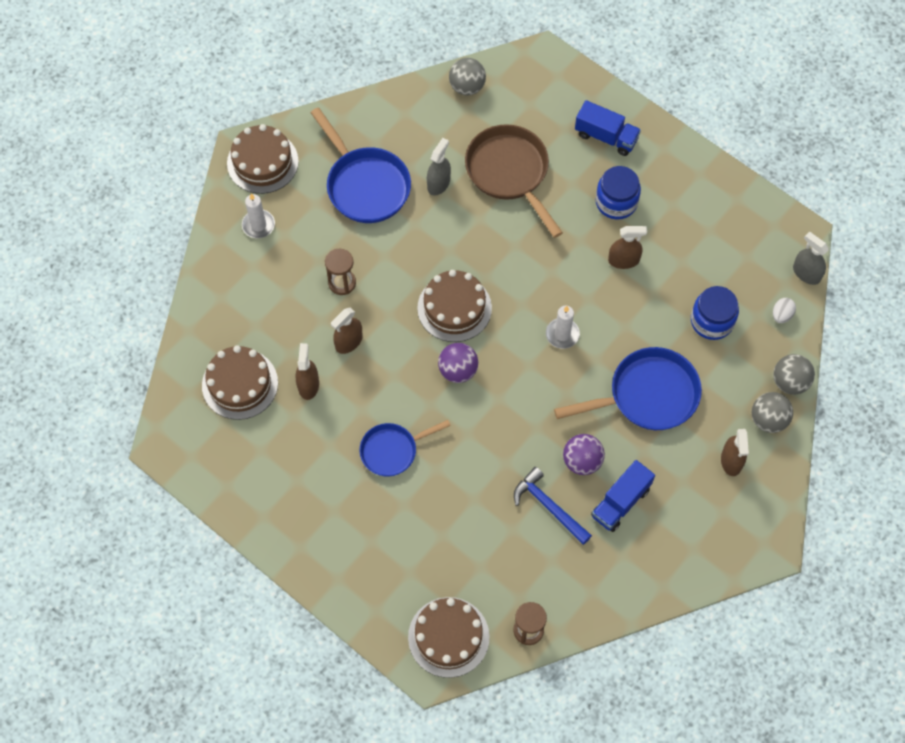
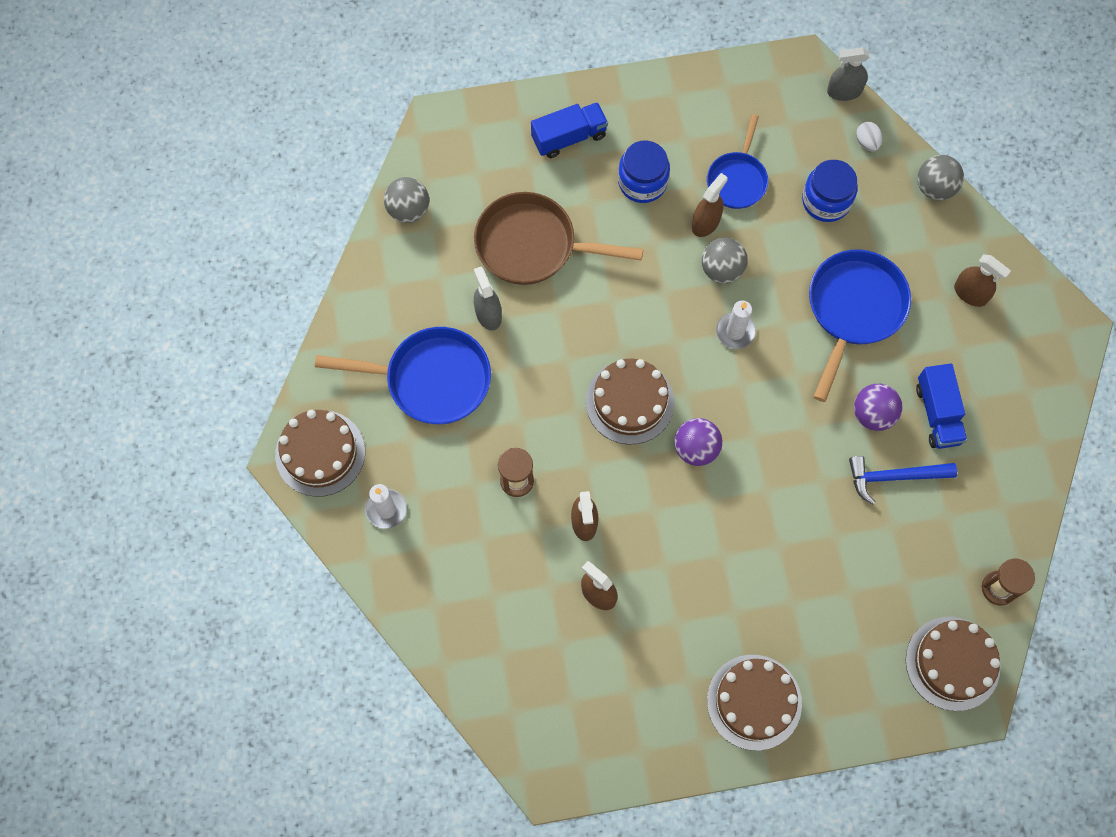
camera: 50 degrees left, 5 degrees up
brown cake [202,345,278,420] -> brown cake moved to [707,655,802,751]
blue pan [359,420,451,477] -> blue pan moved to [707,114,768,209]
grey ball [752,392,793,433] -> grey ball moved to [702,237,748,284]

